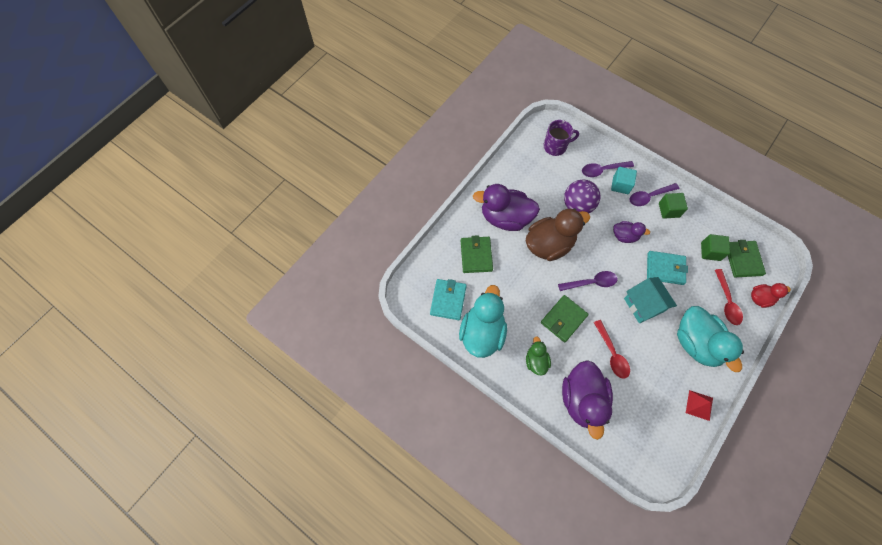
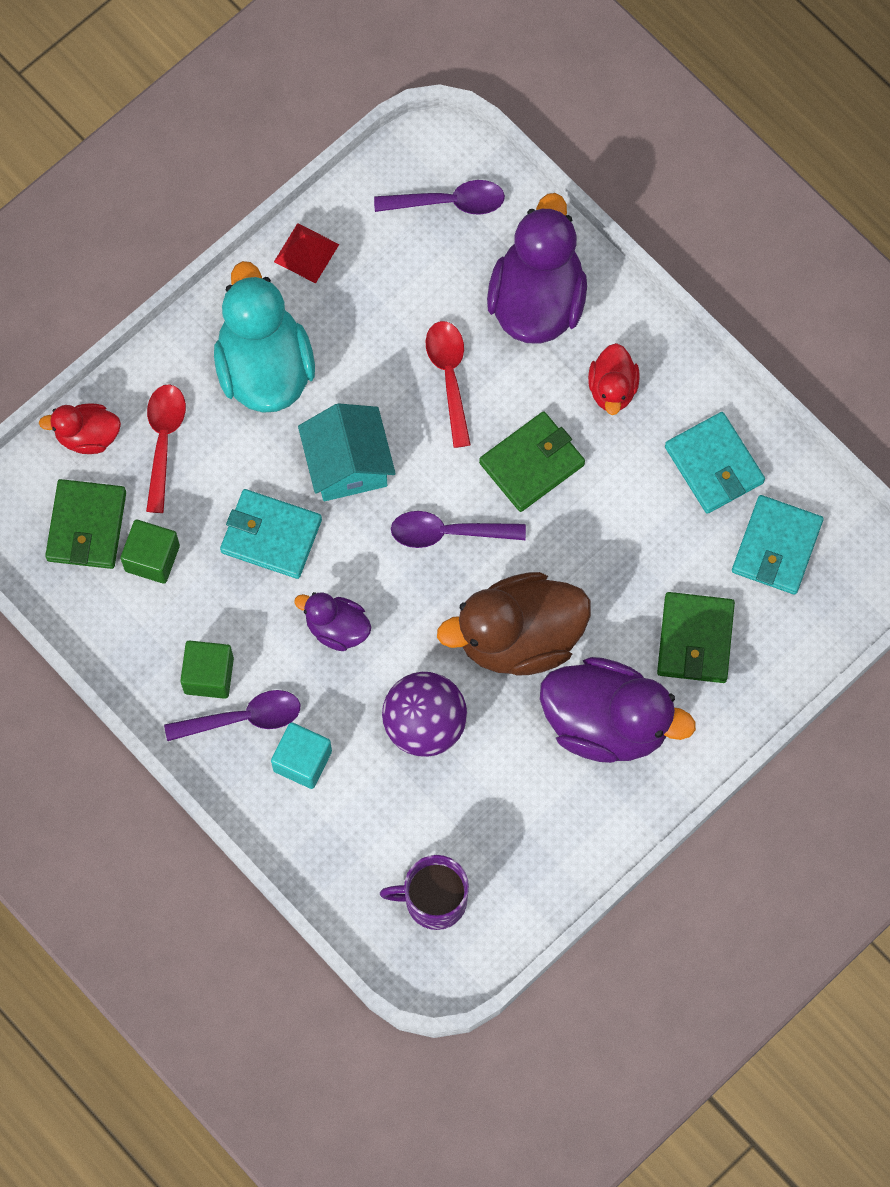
camera: 170 degrees left, 5 degrees up
turquoise duck [459,285,507,358] -> turquoise wallet [665,412,765,514]
green duck [526,336,551,376] -> red duck [588,343,639,415]
purple spoon [582,161,634,177] -> purple spoon moved to [374,180,505,215]

